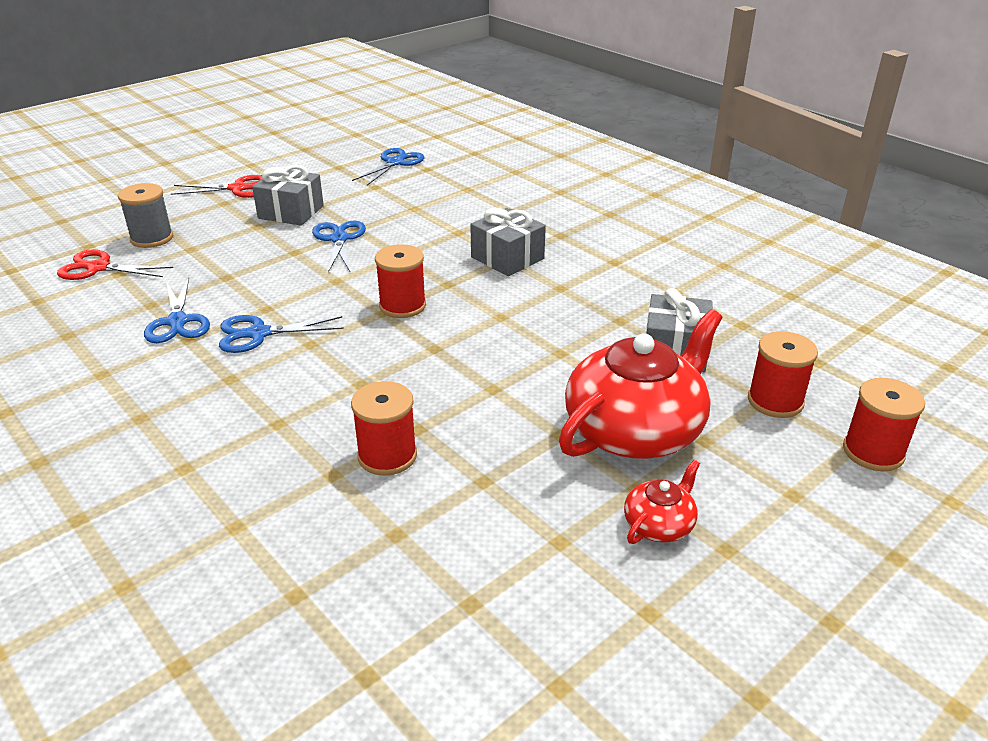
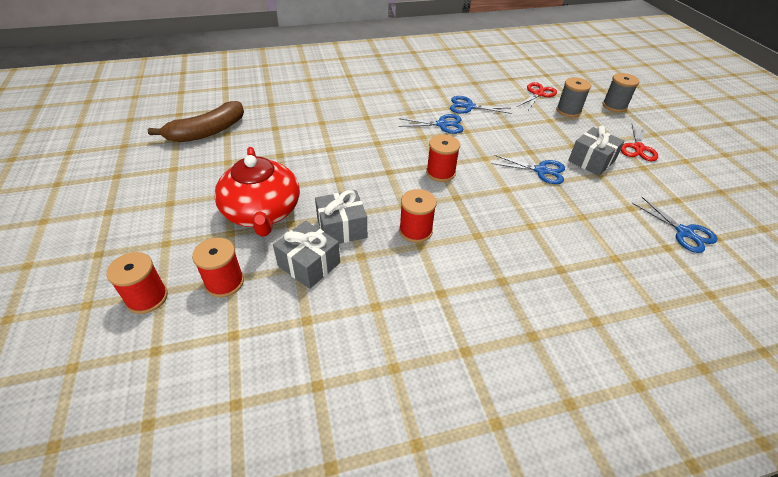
camera: 115 degrees right, 10 degrees up
blue scissors [219,315,344,353] -> blue scissors turned 75 degrees clockwise [399,114,464,134]
red spool [351,381,417,476] -> red spool moved to [399,189,437,243]
grey gift [470,208,546,276] -> grey gift moved to [315,190,367,244]
red teapot [624,460,700,544] -> none
none -> brown banana [148,101,244,142]
none -> grey spool [602,73,639,112]

